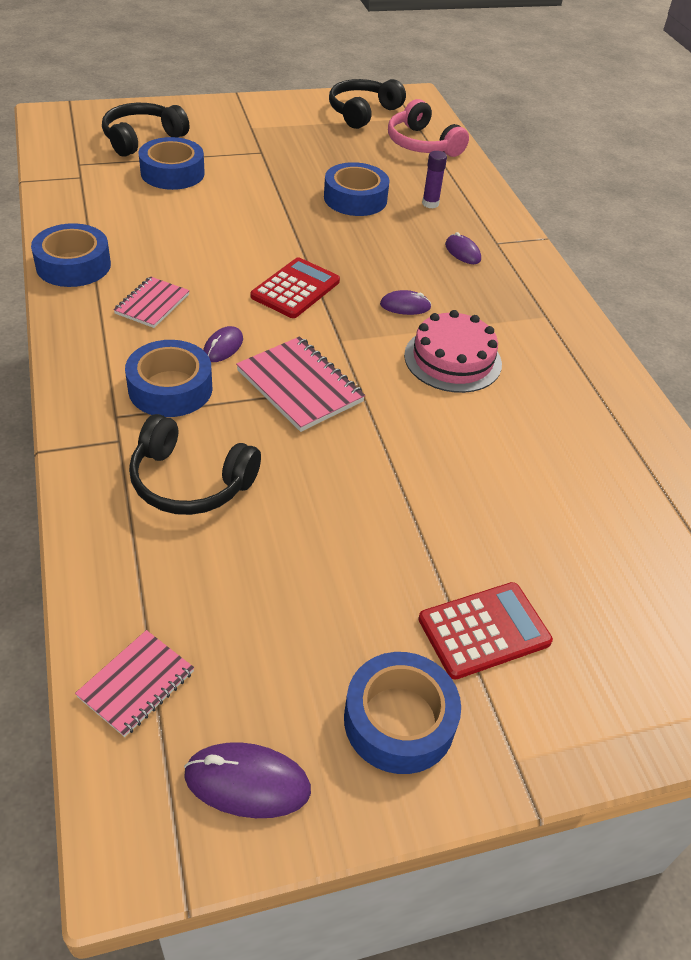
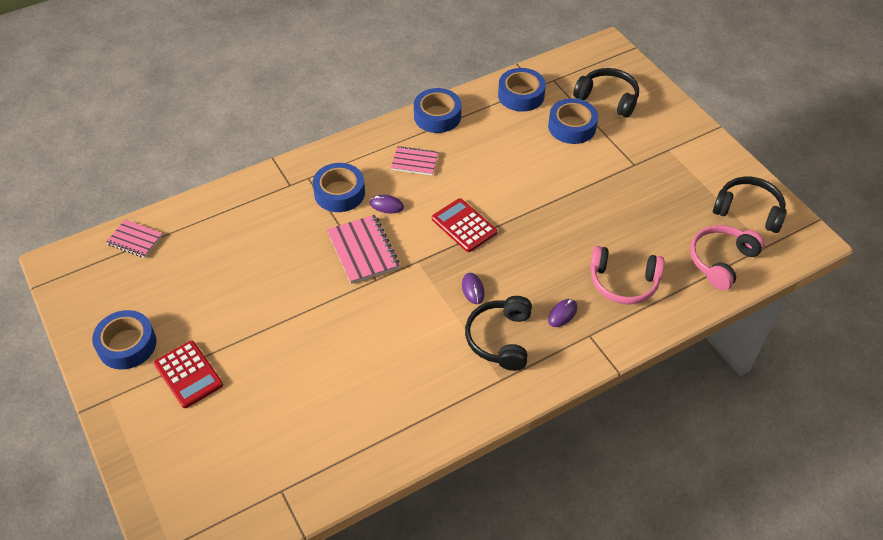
camera: 80 degrees right, 5 degrees up
black headphones [129,414,261,515] -> black headphones moved to [465,296,532,371]
purple mouse [184,742,311,818] -> none
pink notebook [236,336,365,432] -> pink notebook turned 60 degrees counterclockwise [327,215,400,284]
red calculator [251,257,340,318] -> red calculator turned 150 degrees counterclockwise [432,198,497,252]
blue tape [324,162,390,216] -> blue tape moved to [498,68,546,112]
pink cake [404,310,502,393] -> none
purple glue stick [422,151,447,208] -> pink headphones [590,246,665,304]

